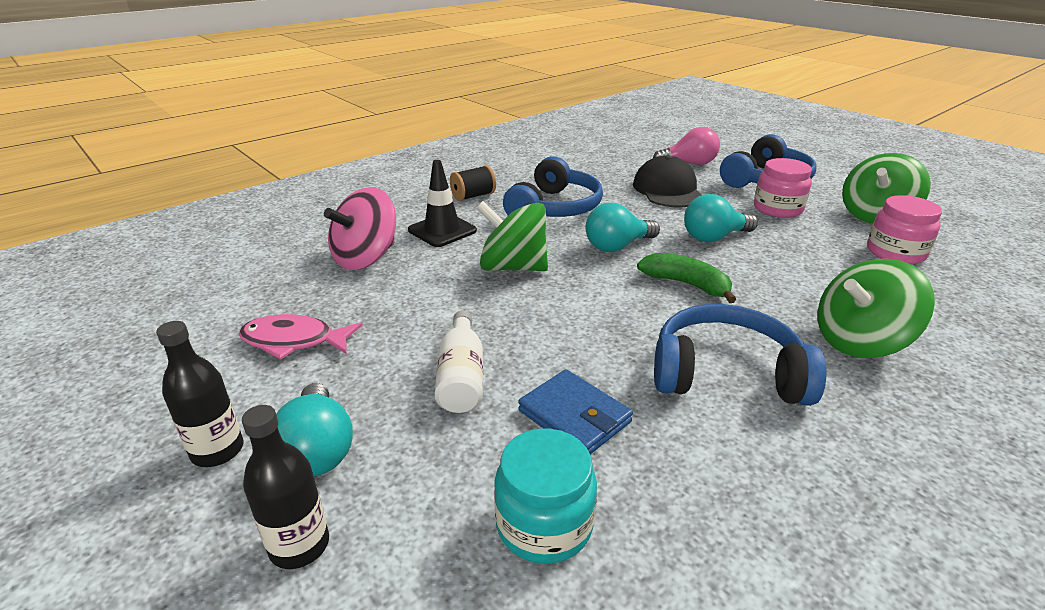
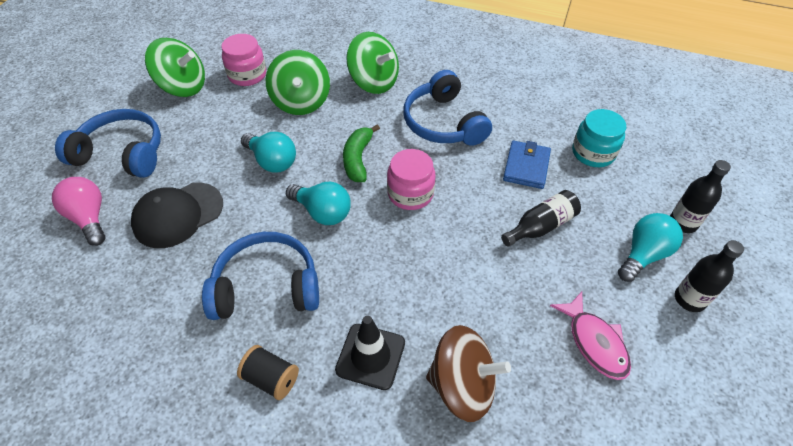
camera: 120 degrees left, 20 degrees up
pink spinning top [324,187,396,270] -> brown spinning top [426,325,511,422]
white bottle [435,310,483,413] -> black bottle [501,190,581,247]
green spinning top [476,201,548,271] -> green spinning top moved to [265,50,330,115]
pink jar [754,158,812,218] -> pink jar moved to [387,149,435,210]

